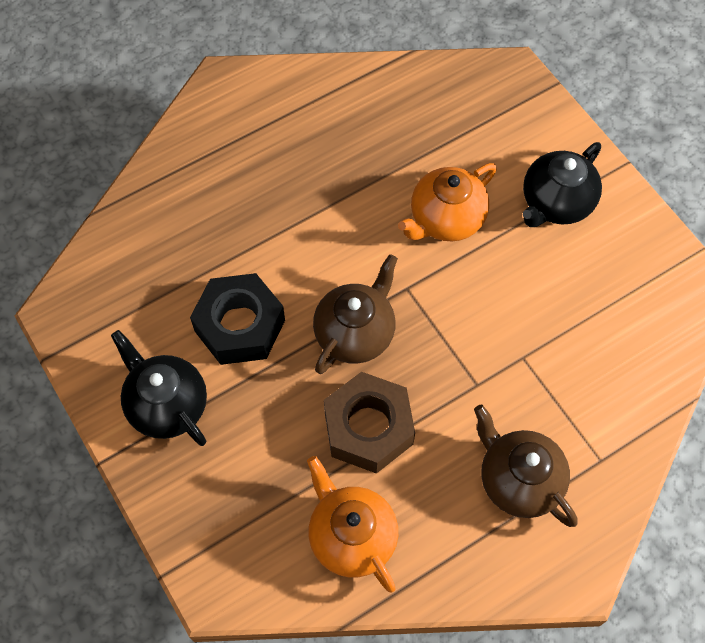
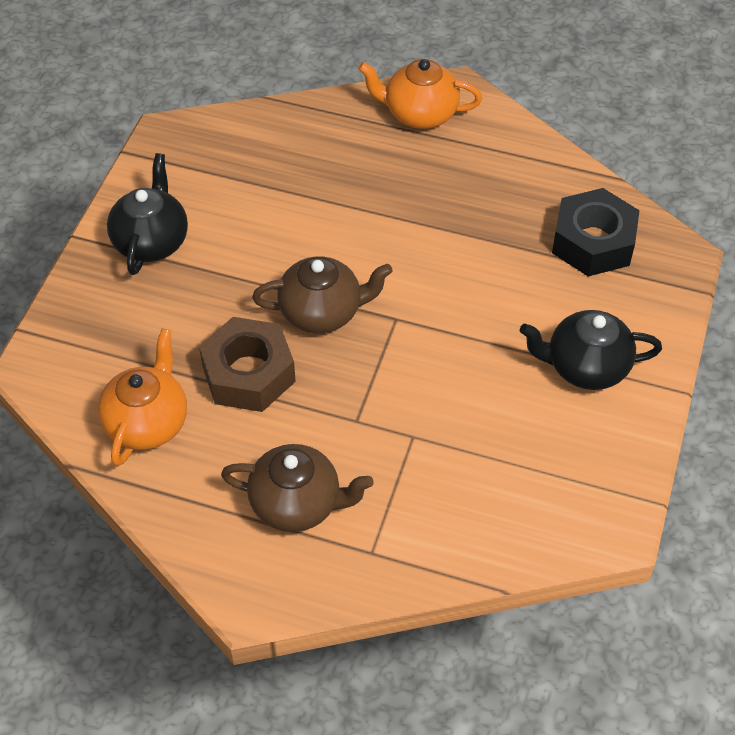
camera: 50 degrees right, 10 degrees down
black nut [190,273,285,365] -> black nut moved to [552,188,640,276]
orange teapot [398,163,497,241] -> orange teapot moved to [358,59,482,129]
brown teapot [474,405,578,527] -> brown teapot turned 90 degrees clockwise [221,444,374,532]

